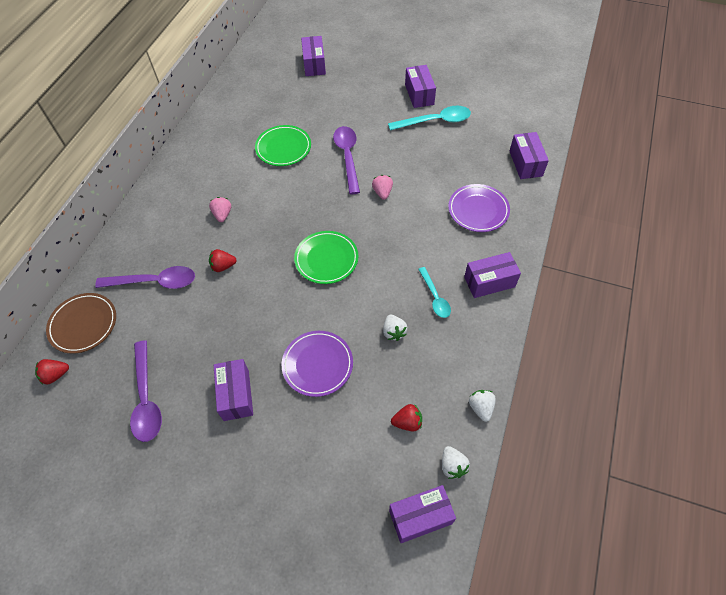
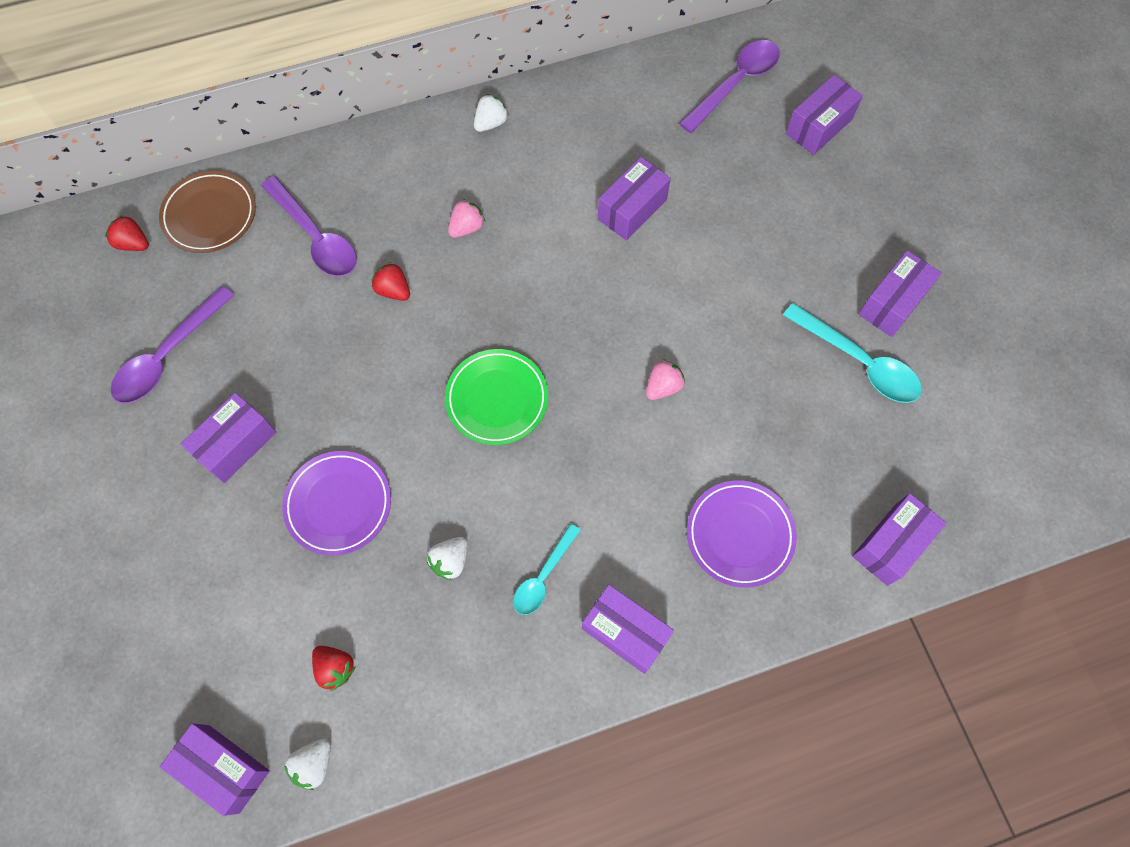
camera: 50 degrees right, 10 degrees up
green plate [255,125,311,166] -> purple box [598,157,671,241]
purple spoon [333,126,360,194] -> purple spoon moved to [679,40,780,133]
white strawberry [469,390,496,422] -> white strawberry moved to [474,94,509,132]

